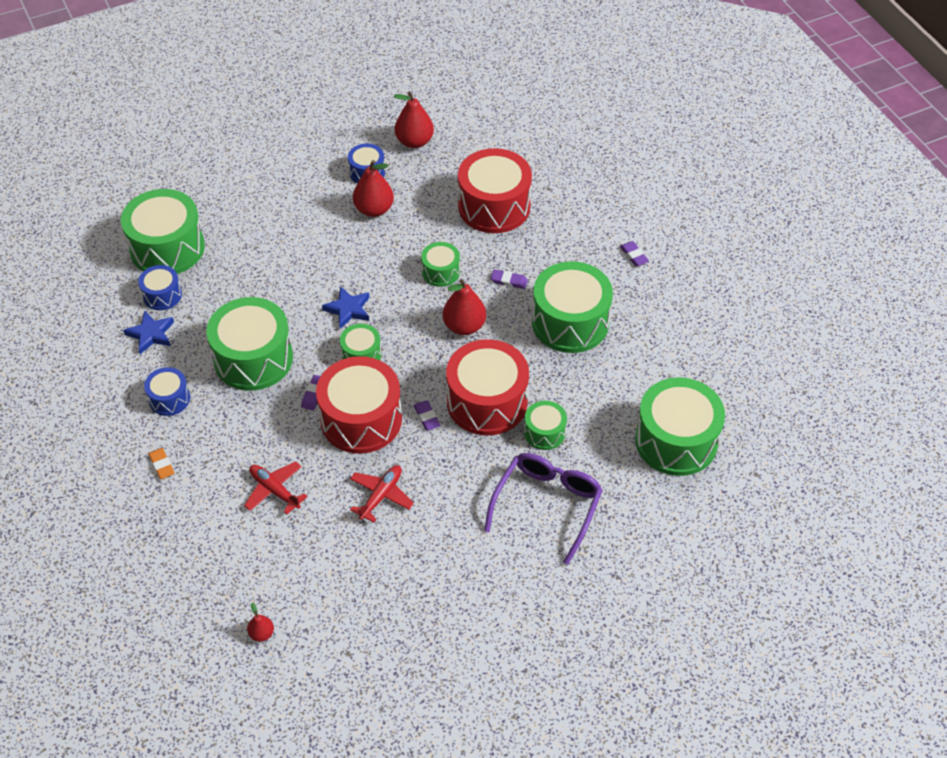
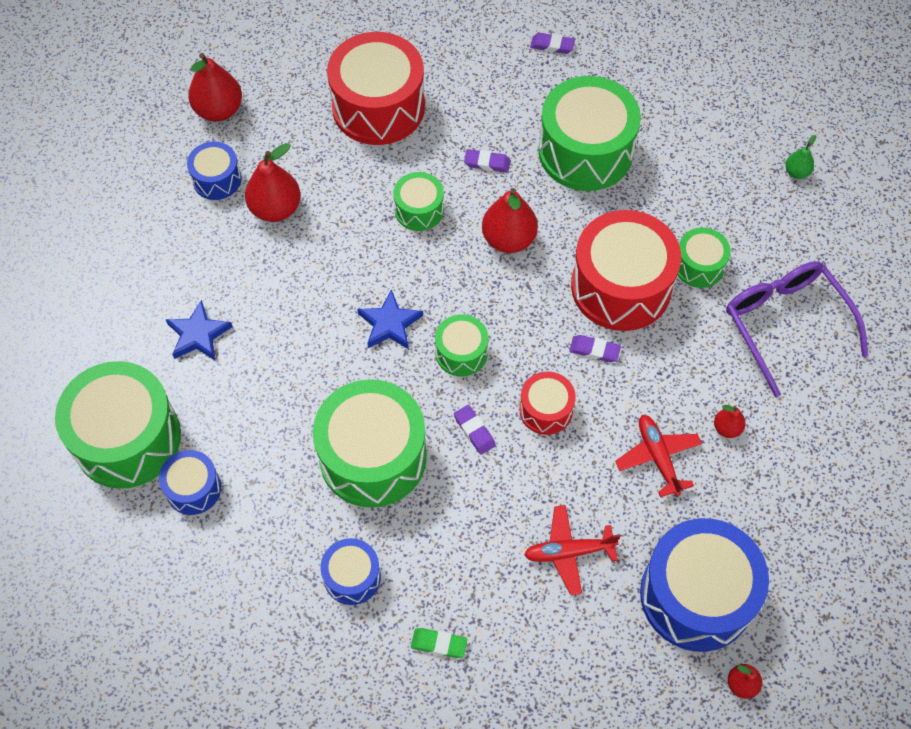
camera: 50 degrees left, 10 degrees up
blue star [123,310,174,354] -> blue star moved to [165,300,233,360]
orange eraser [148,448,174,479] -> green eraser [411,628,468,658]
red drum [316,356,402,453] -> red drum [519,371,576,435], size x0.51
purple eraser [491,269,528,289] -> purple eraser turned 45 degrees clockwise [464,149,511,173]
green drum [635,378,725,476] -> green pear [785,135,816,179]
none -> blue drum [640,518,769,652]
none -> red pear [714,405,746,438]

